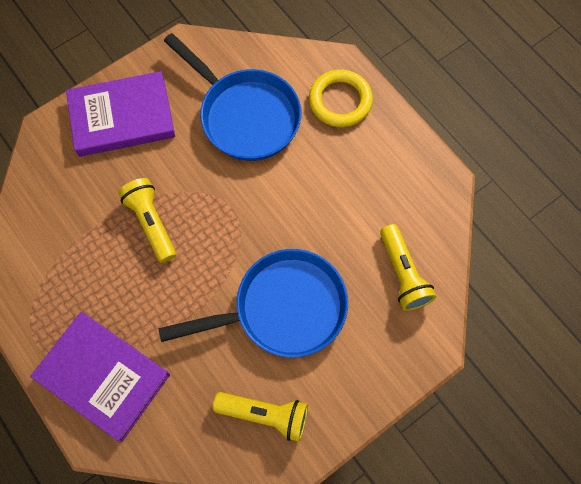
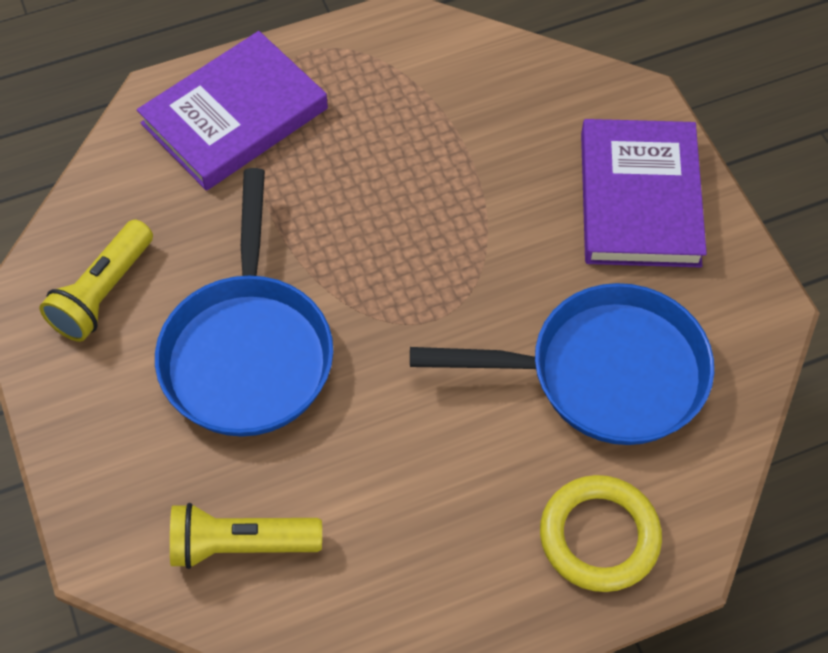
camera: 105 degrees right, 10 degrees down
yellow flashlight [118,178,176,263] -> none
blue pan [164,33,302,161] -> blue pan turned 150 degrees counterclockwise [410,283,714,445]

